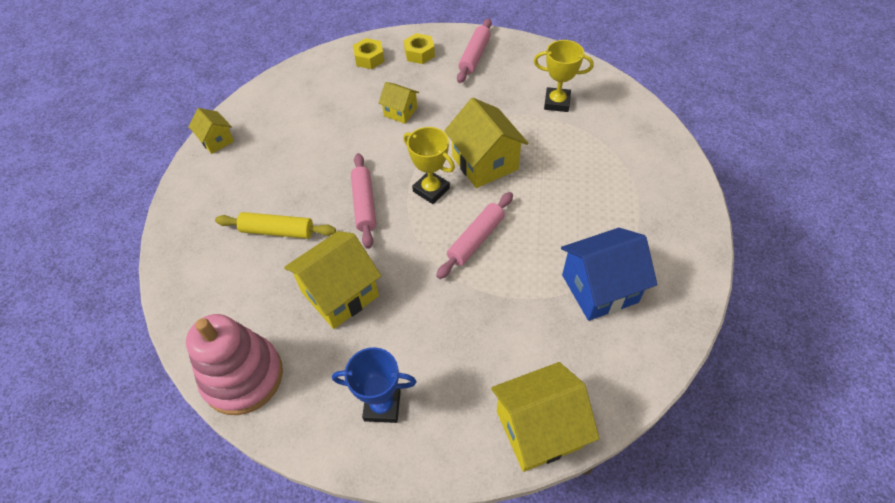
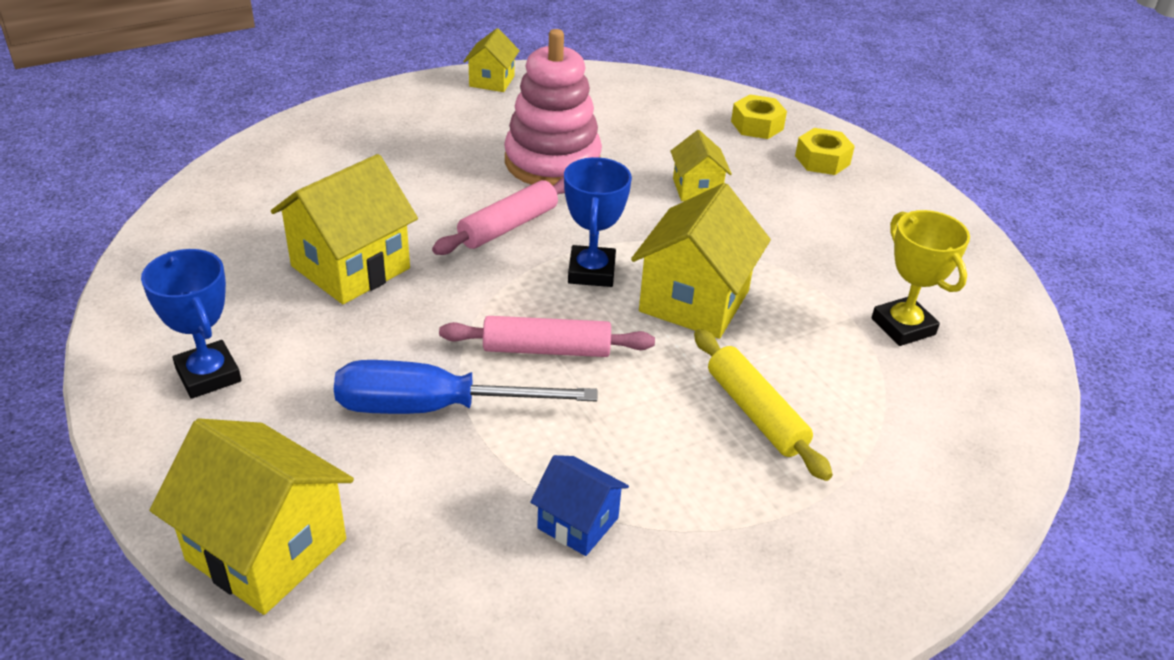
camera: 50 degrees right, 15 degrees down
pink stacking toy [186,314,283,415] -> pink stacking toy moved to [504,29,602,185]
yellow rolling pin [215,212,336,239] -> yellow rolling pin moved to [694,329,833,481]
yellow house [284,231,381,329] -> yellow house turned 60 degrees counterclockwise [271,154,418,304]
yellow trophy [403,127,455,204] -> blue trophy [564,157,632,287]
pink rolling pin [457,19,492,83] -> none
blue house [561,228,657,321] -> blue house [530,455,629,556], size x0.55
none -> blue screwdriver [334,360,597,414]

